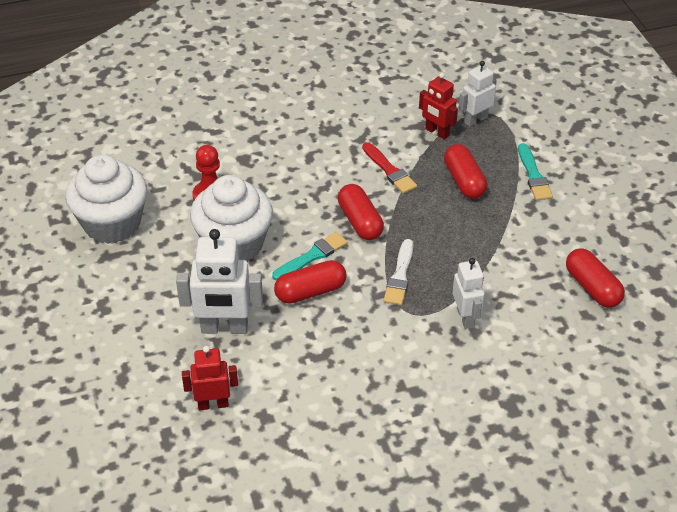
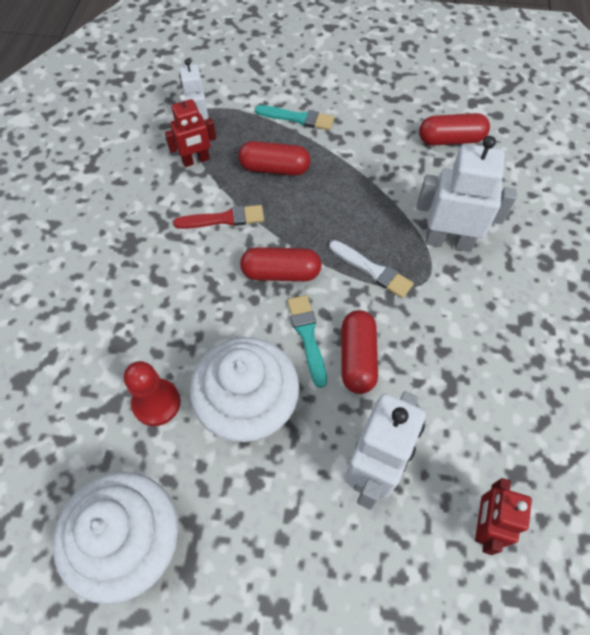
camera: 65 degrees left, 15 degrees up
white robot [453,258,485,329] -> white robot [417,136,517,252], size x1.60

